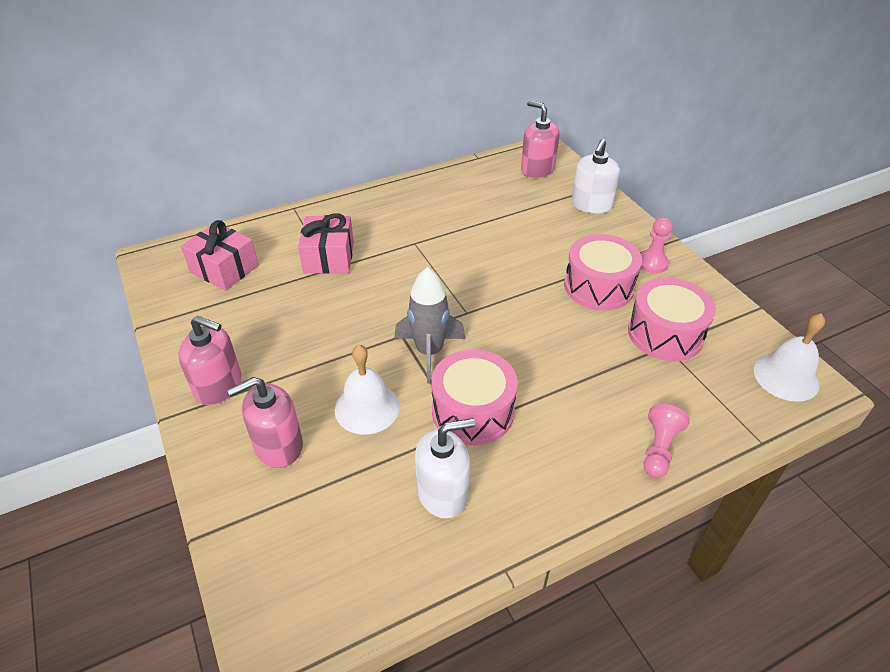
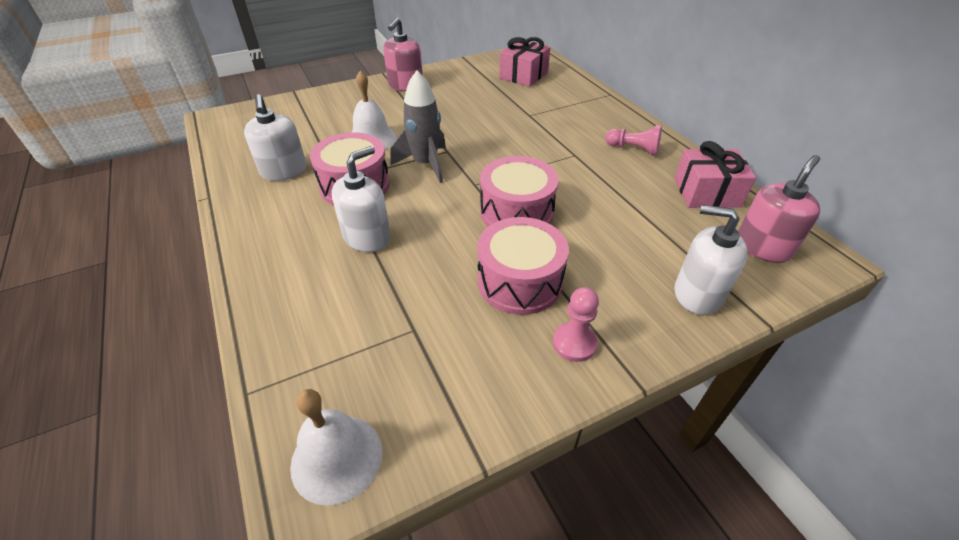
camera: 90 degrees right, 0 degrees up
pink soap dispenser [227,377,303,468] -> none
pink gift [298,213,354,274] -> pink gift moved to [674,141,756,208]
pink drum [628,278,716,361] -> pink drum moved to [480,156,559,227]
pink pawn [644,404,690,478] -> pink pawn moved to [605,125,662,156]
none -> white soap dispenser [332,146,391,252]

